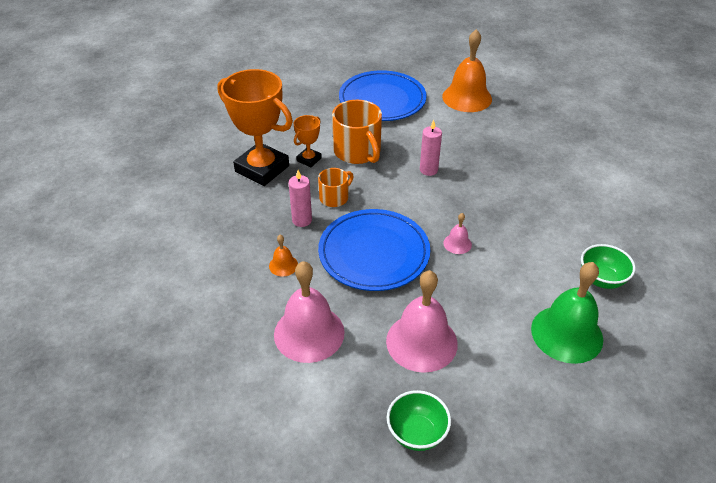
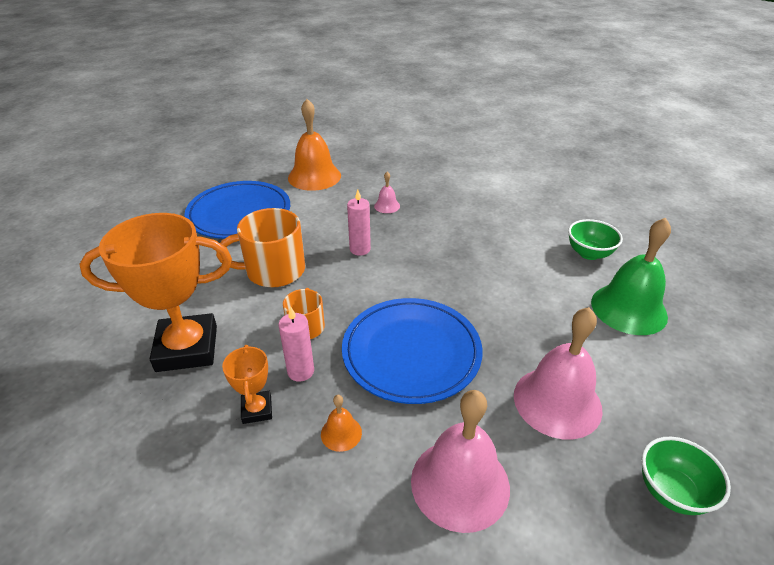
camera: 45 degrees left, 5 degrees down
orange trophy [293,115,322,167] -> orange trophy moved to [222,345,272,424]
orange mug [332,100,382,164] -> orange mug turned 150 degrees clockwise [216,208,305,287]
pink bell [443,213,472,254] -> pink bell moved to [374,172,400,213]

